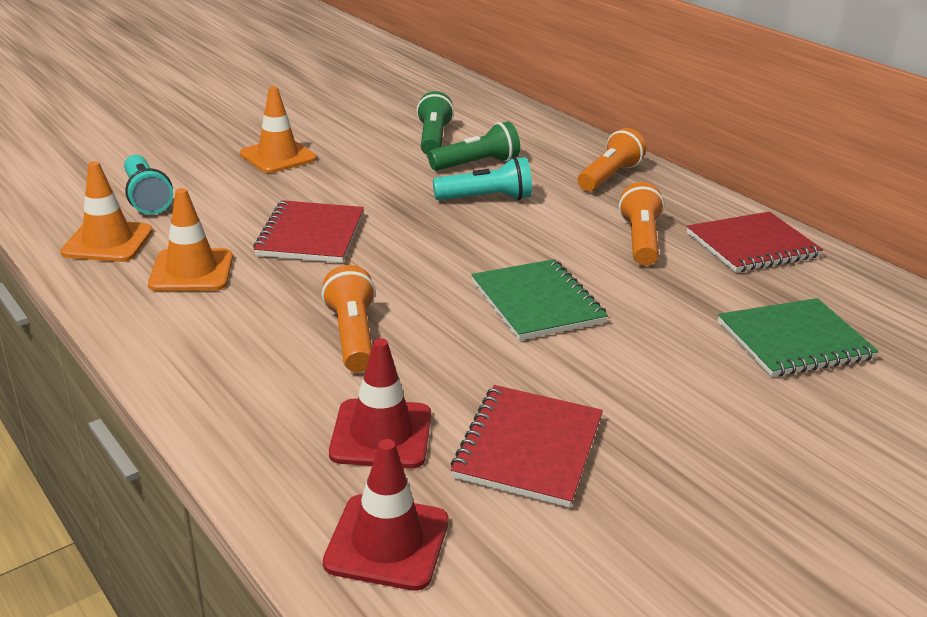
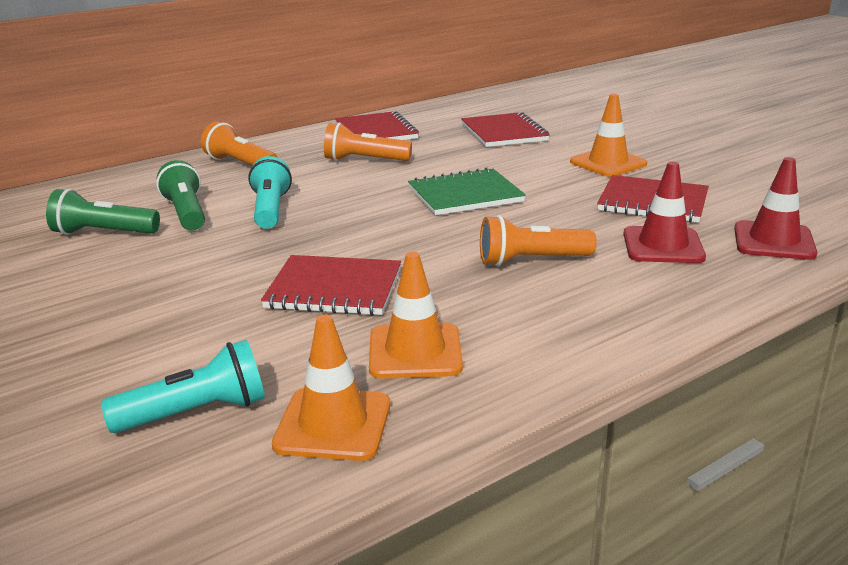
camera: 85 degrees left, 5 degrees down
orange traffic cone [240,86,317,173] -> orange traffic cone moved to [570,94,647,177]
green notebook [718,298,879,377] -> red notebook [461,112,550,147]

